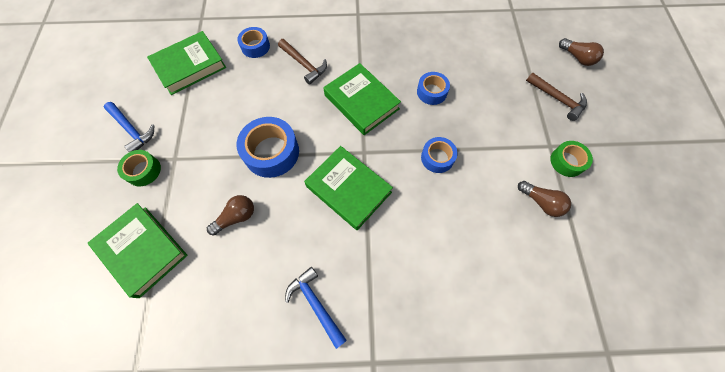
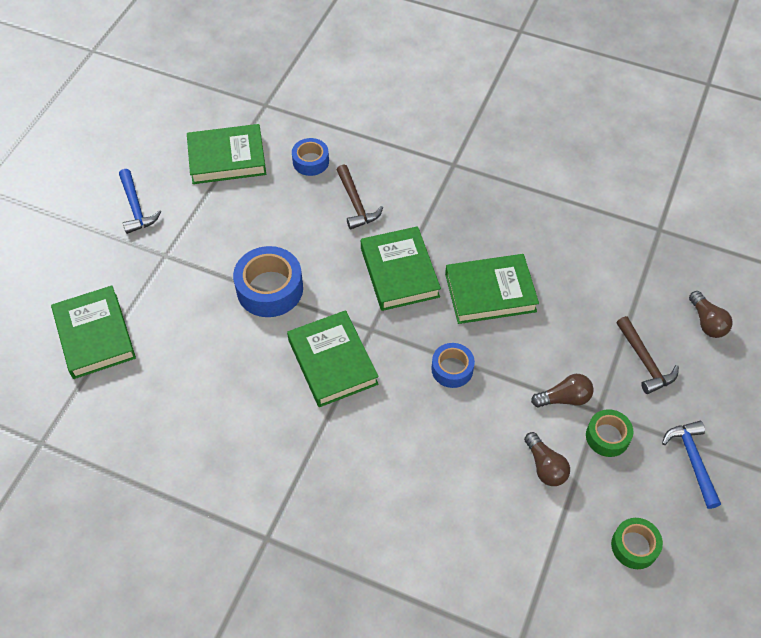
camera: 25 degrees right, 10 degrees down
green tape [117,150,161,186] -> green tape moved to [611,518,663,569]
brown light bulb [207,195,254,236] -> brown light bulb moved to [531,374,594,407]
blue hammer [285,267,347,349] -> blue hammer moved to [662,421,721,509]
blue tape [417,72,450,105] -> green book [445,254,539,324]

